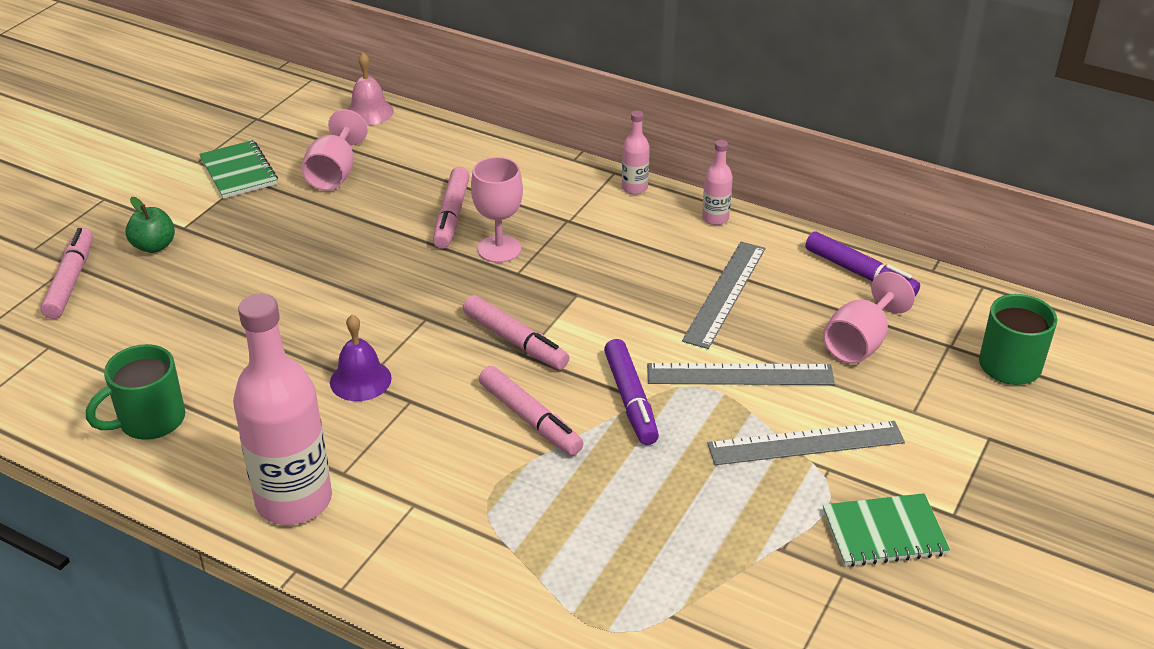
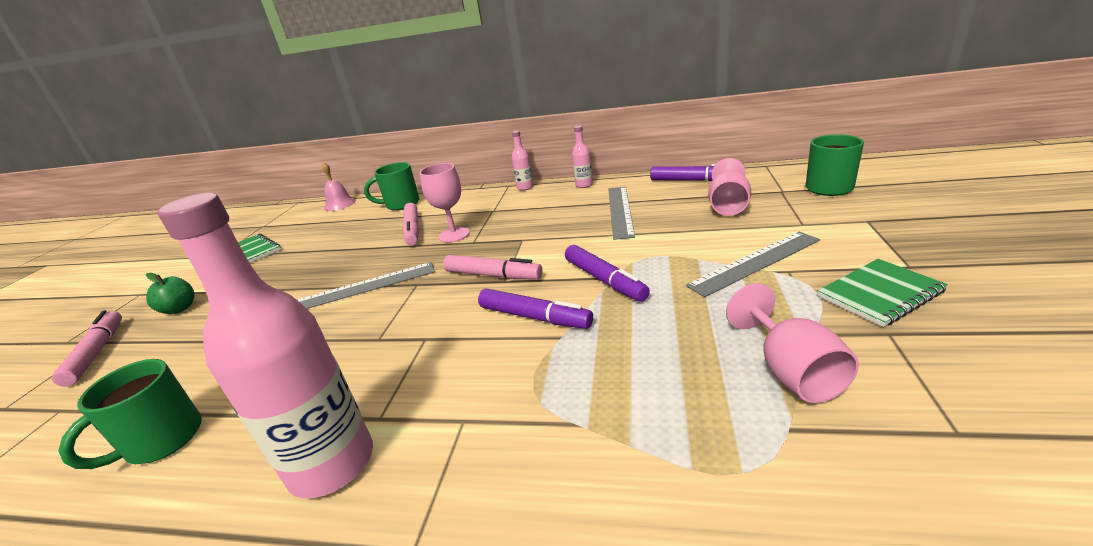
camera: 15 degrees left, 10 degrees down
pink goblet [301,109,368,191] -> pink goblet moved to [726,283,859,403]
purple bell [330,314,392,401] -> none
pink marker [479,366,584,456] -> purple marker [478,289,593,329]
grey ruler [647,363,835,385] -> grey ruler moved to [297,262,435,309]
none -> green mug [364,162,419,210]

